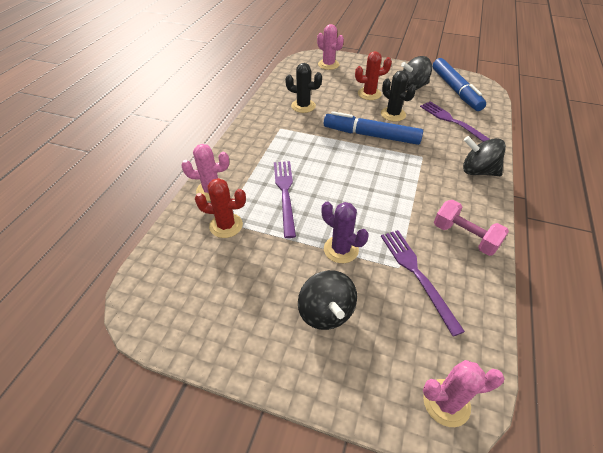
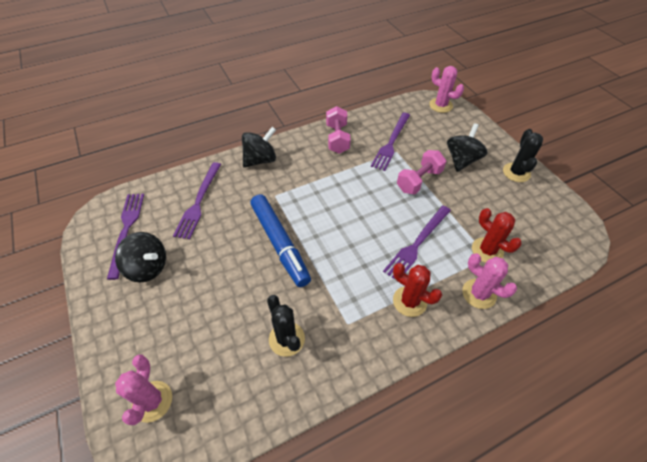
camera: 135 degrees left, 5 degrees up
purple cactus [322,201,369,263] -> pink dumbbell [397,150,446,195]
red cactus [355,51,392,100] -> red cactus moved to [393,263,442,317]
black cactus [381,71,416,122] -> black cactus moved to [503,129,543,182]
blue marker [433,58,486,111] -> purple fork [107,194,144,280]
black spinning top [463,136,506,176] -> black spinning top turned 105 degrees counterclockwise [242,127,276,168]

